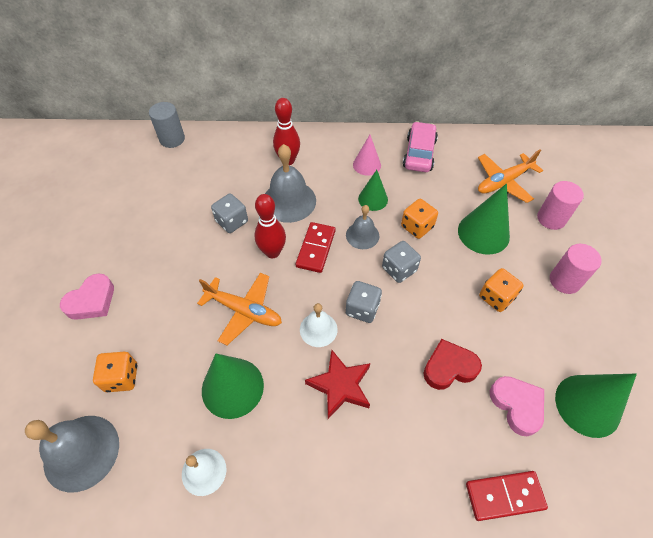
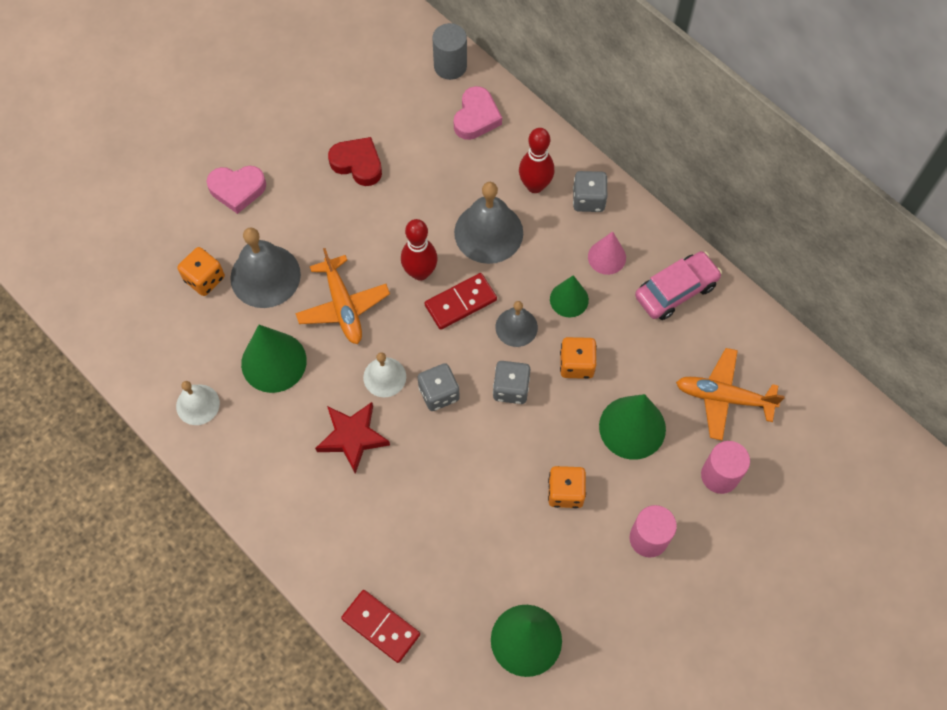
camera: 45 degrees right, 10 degrees up
grey bell [25,416,119,493] -> grey bell moved to [230,227,301,308]
grey dice [211,194,248,233] -> grey dice moved to [573,171,608,212]
red heart [424,339,482,390] -> red heart moved to [328,137,382,186]
pink heart [490,376,544,436] -> pink heart moved to [454,86,502,140]

